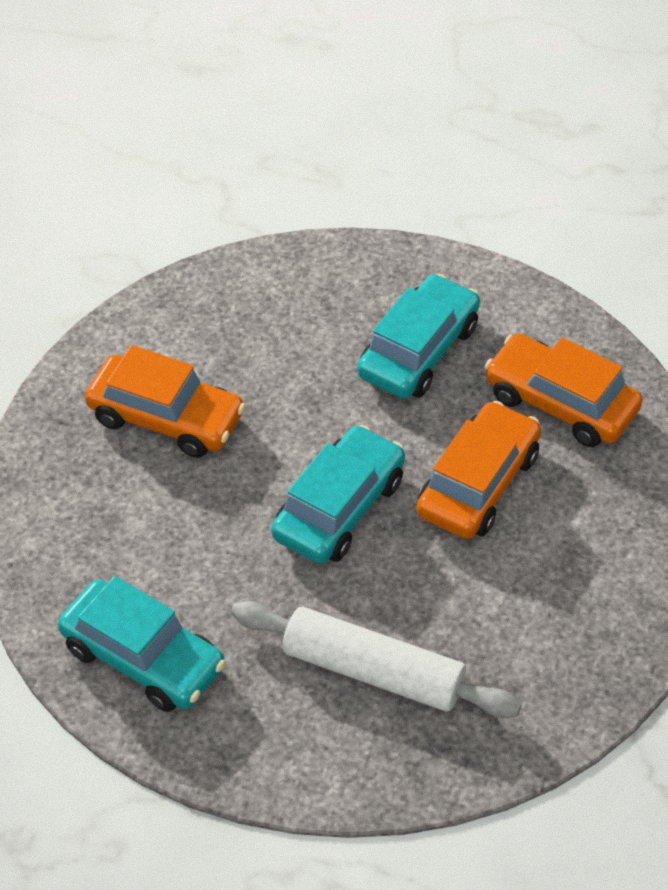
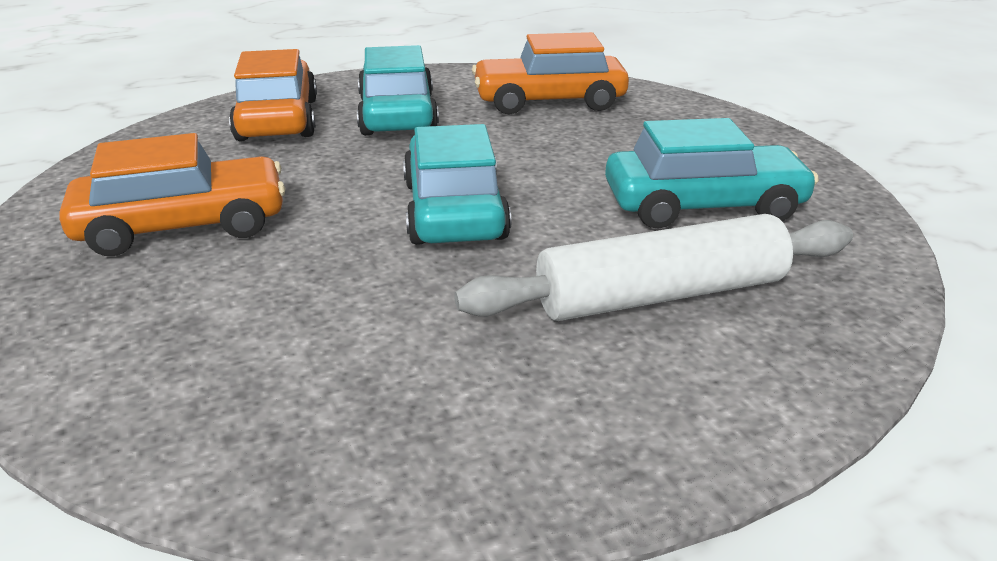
camera: 40 degrees left, 20 degrees down
turquoise car [58,576,226,712] -> turquoise car moved to [605,118,819,229]
orange car [417,401,541,539] -> orange car moved to [229,49,317,141]

